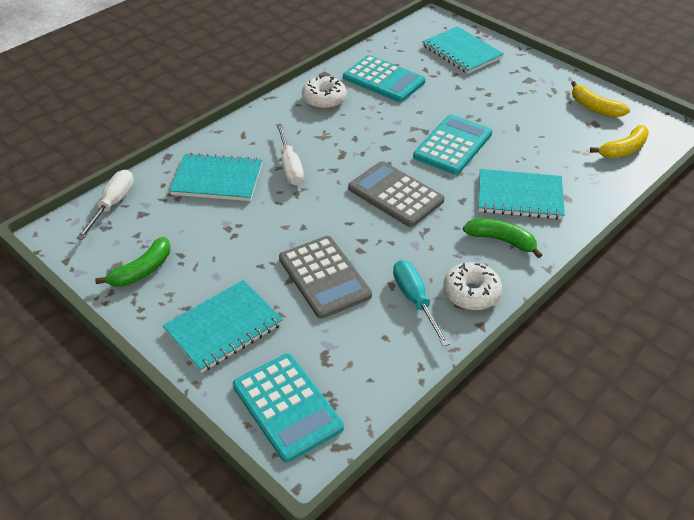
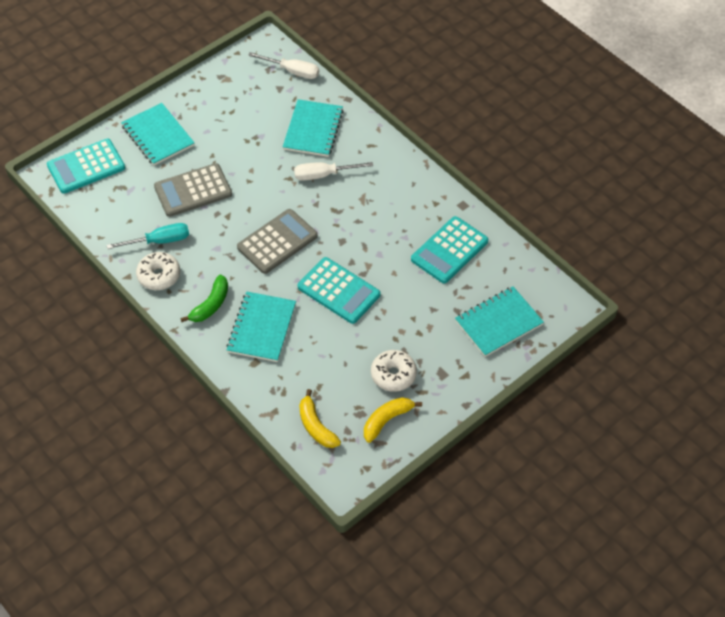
camera: 95 degrees right, 10 degrees up
green banana [95,237,170,287] -> none
white donut [302,75,347,109] -> white donut moved to [371,350,417,392]

